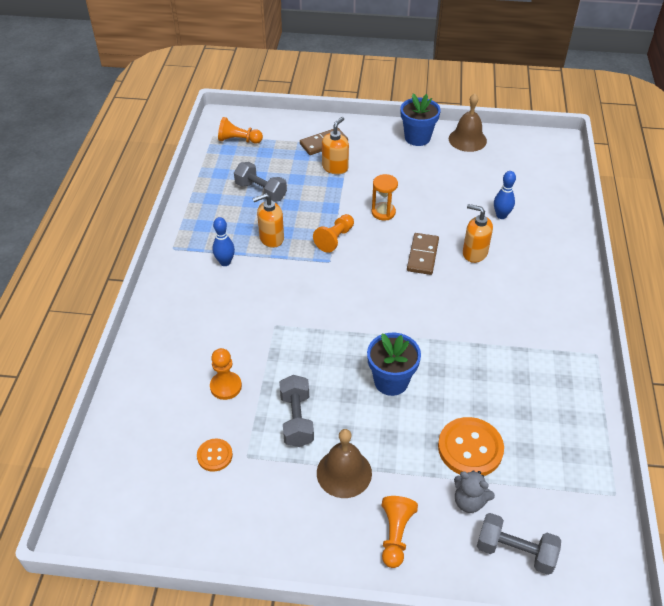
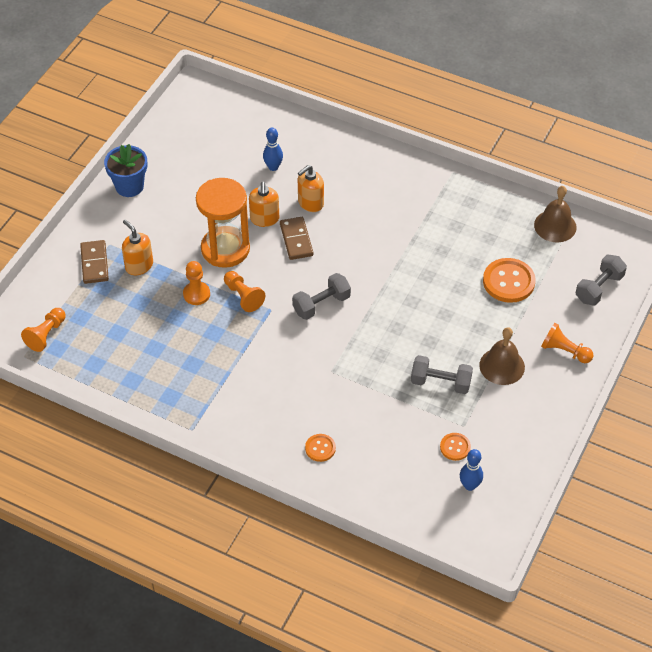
camera: 70 degrees left, 5 degrees up
orange pawn [210,348,242,400] -> orange pawn moved to [183,261,210,305]
blue bowling pin [212,217,235,266] -> blue bowling pin moved to [460,449,483,491]
grey dumbbell [234,162,287,202] -> grey dumbbell moved to [292,273,351,320]
orange soap dispenser [252,193,284,248] -> orange soap dispenser moved to [249,182,279,227]
blue flower pot [367,333,421,396] -> none
orange hourglass [372,174,398,220] -> orange hourglass [196,178,250,268], size x1.98
brown domino [407,233,439,275] -> brown domino turned 45 degrees clockwise [280,217,313,260]
brown bell [449,93,487,152] -> brown bell moved to [534,186,577,242]
grey teddy bear [454,470,495,513] -> none
none -> orange button [305,434,336,462]

